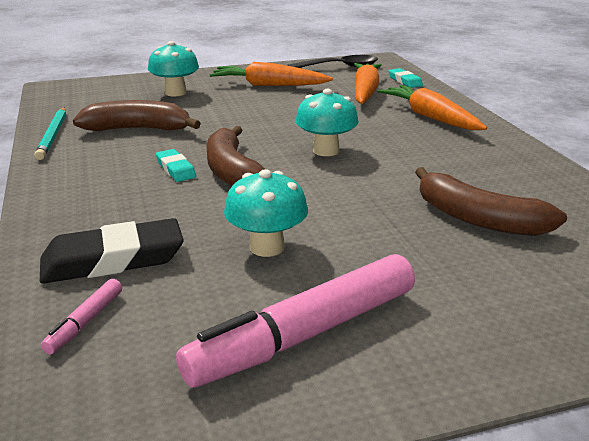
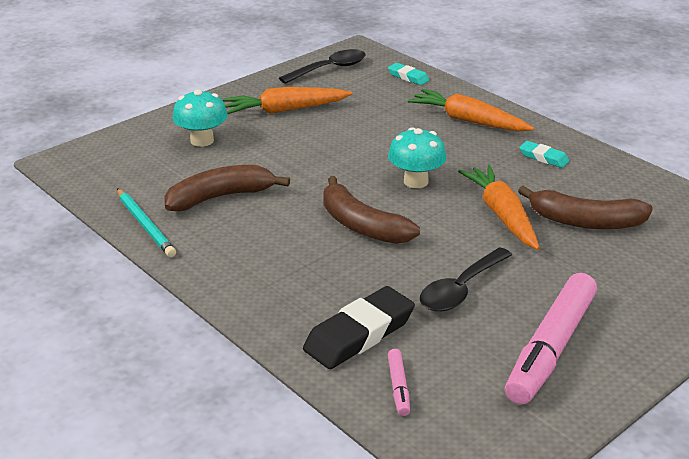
camera: 25 degrees left, 5 degrees up
turquoise eraser [156,149,196,182] -> turquoise eraser moved to [519,141,569,168]
turquoise mushroom [224,169,308,257] -> black spoon [420,247,512,312]
orange carrot [354,63,382,104] -> orange carrot moved to [458,165,540,250]

